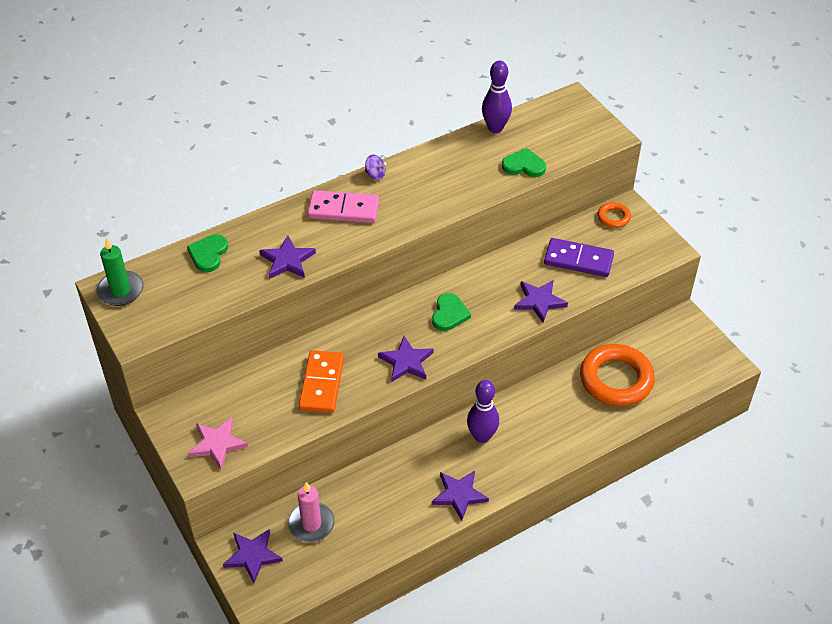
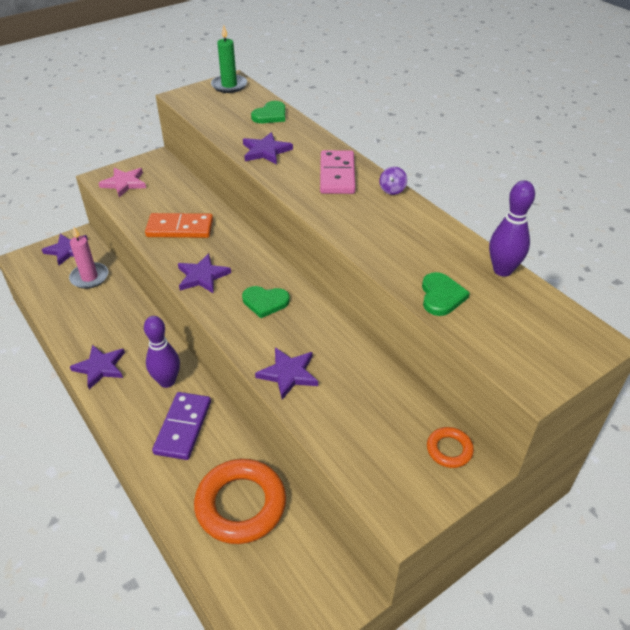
camera: 85 degrees right, 5 degrees down
green heart [187,235,228,272] -> green heart turned 120 degrees clockwise [251,101,285,123]
purple domino [544,238,614,277] -> purple domino moved to [152,392,211,460]

